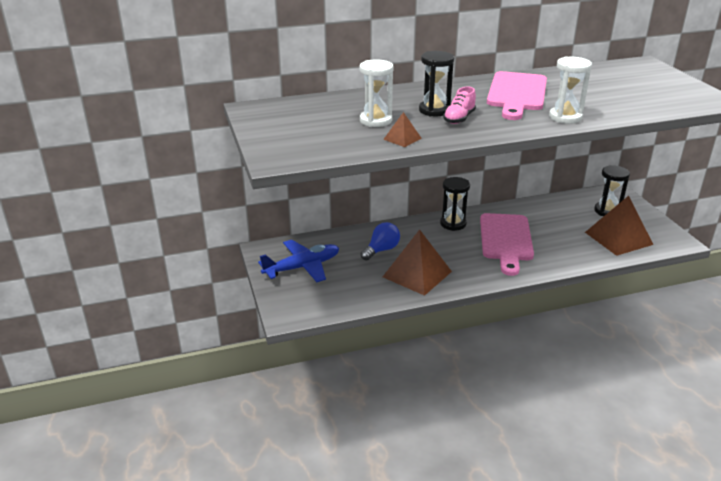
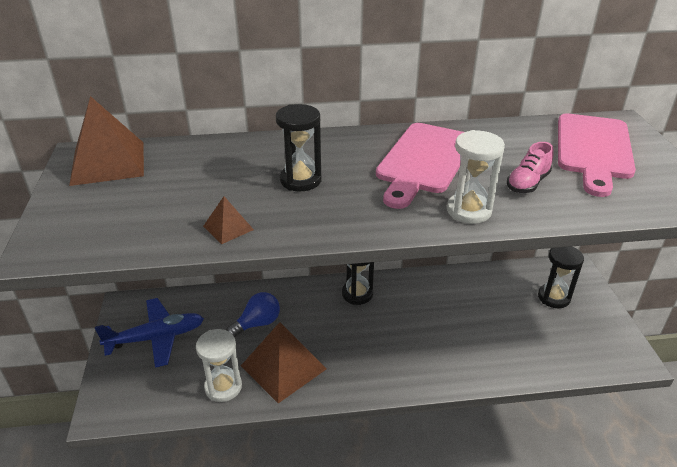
camera: 10 degrees right, 5 degrees up
white hourglass [360,60,393,127] -> white hourglass moved to [196,329,242,402]
pink shoe [443,86,476,124] -> pink shoe moved to [507,142,554,193]
pink cutting board [480,213,534,276] -> pink cutting board moved to [558,113,636,197]
brown pyramid [585,196,654,256] -> brown pyramid moved to [69,96,144,186]

